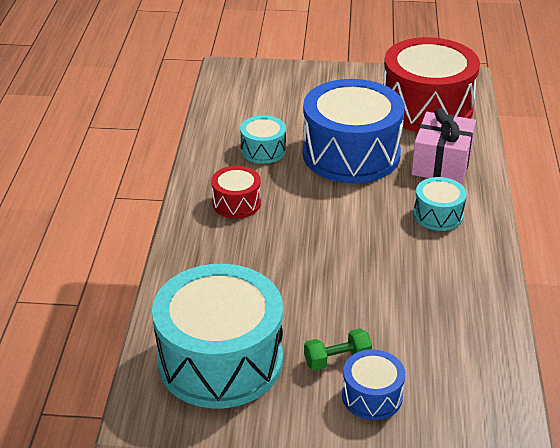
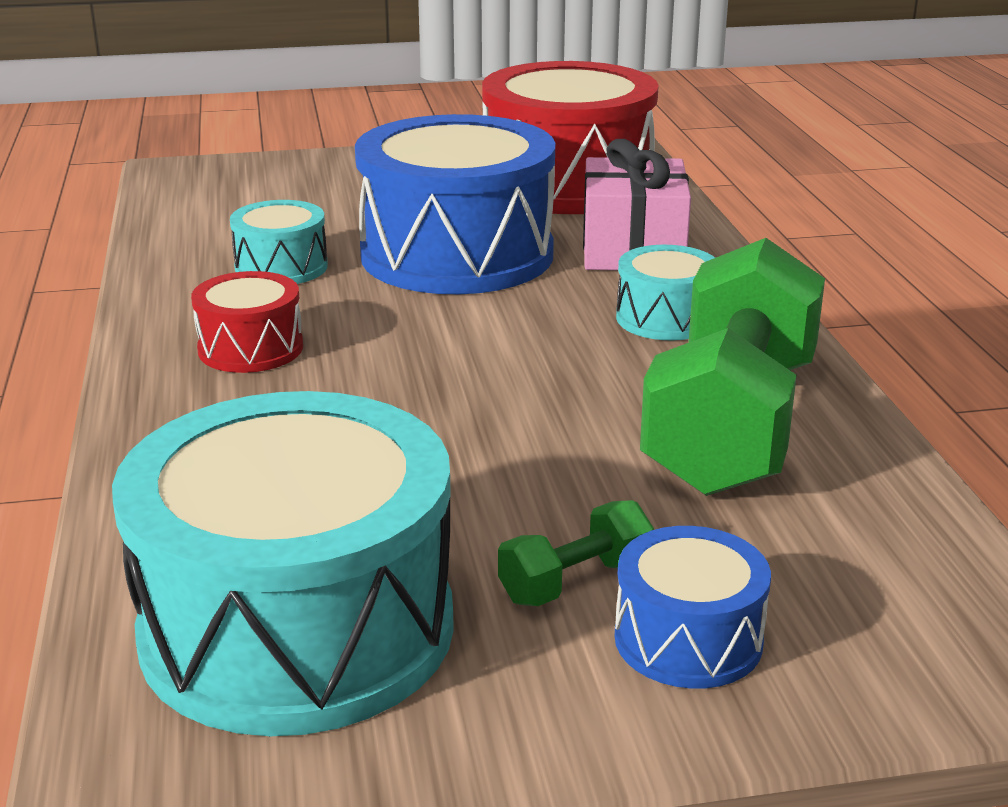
camera: 15 degrees left, 10 degrees down
none -> green dumbbell [640,238,825,496]

